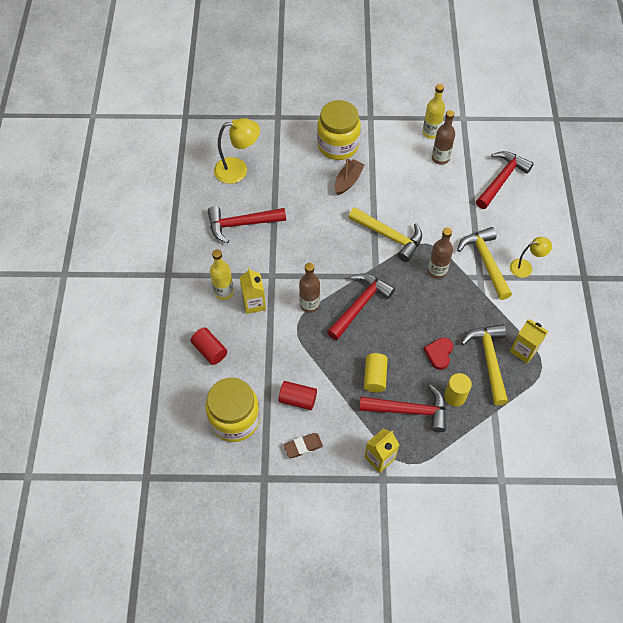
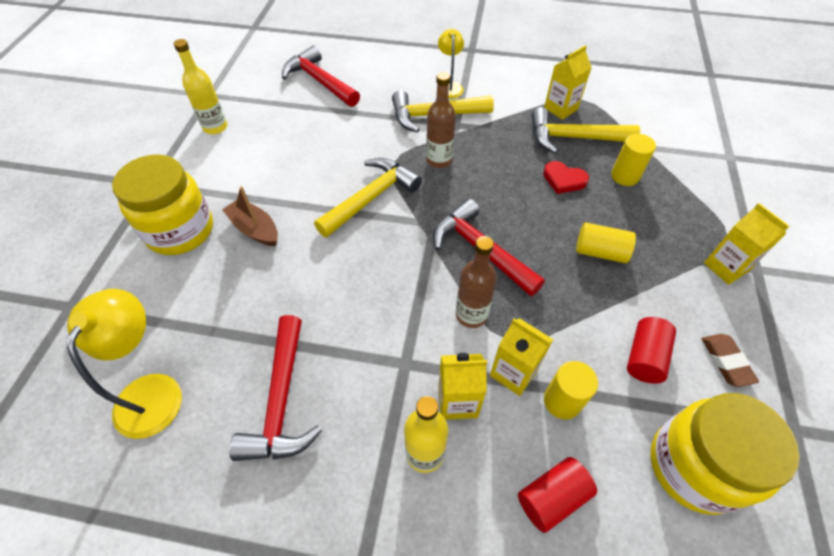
camera: 80 degrees left, 5 degrees down
red hammer [359,385,446,432] -> none
brown bottle [432,110,455,165] -> none
none -> yellow carton [490,318,553,396]
none -> yellow cylinder [544,361,598,420]

